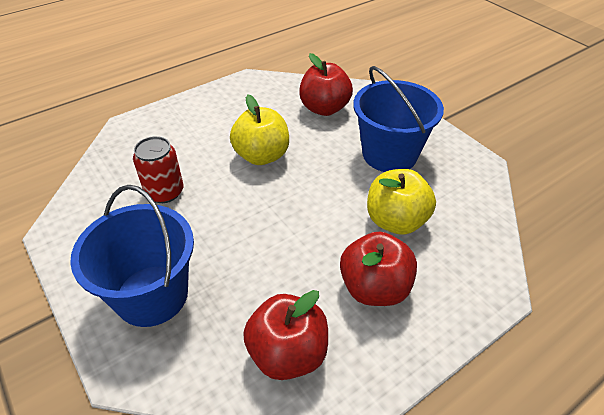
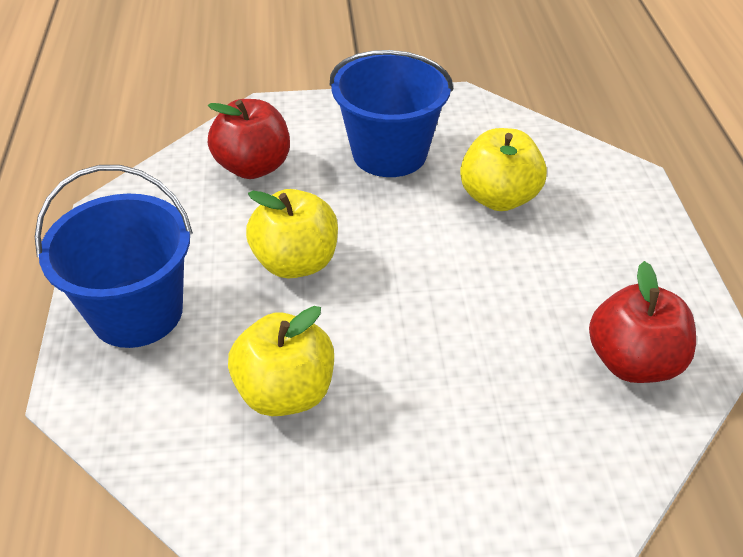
camera: 60 degrees left, 0 degrees up
blue bucket [70,185,194,327] -> blue bucket moved to [35,165,193,348]
red can [133,136,183,203] -> yellow apple [228,306,334,416]
red apple [340,232,417,306] -> none

